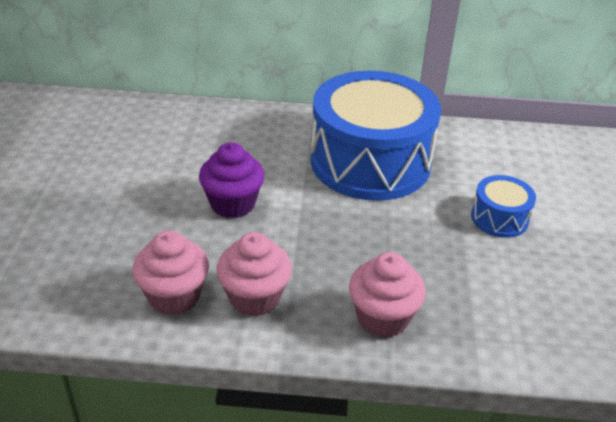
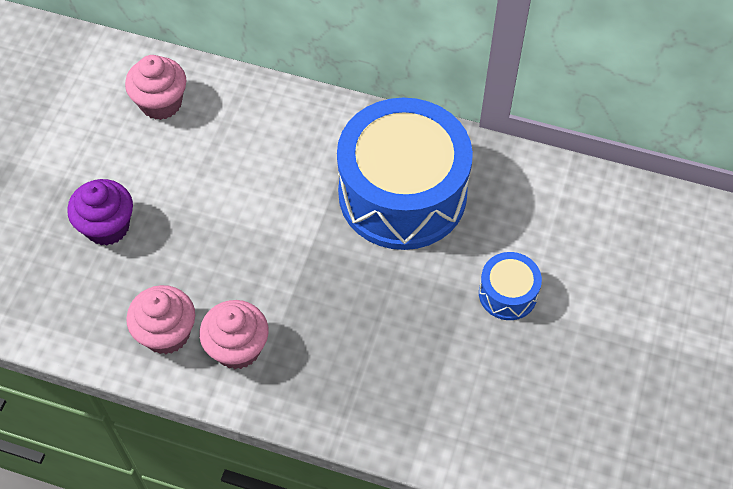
camera: 15 degrees right, 20 degrees up
purple cupcake [199,142,264,218] -> purple cupcake moved to [67,179,133,246]
pink cupcake [349,252,426,338] -> pink cupcake moved to [125,55,186,120]

